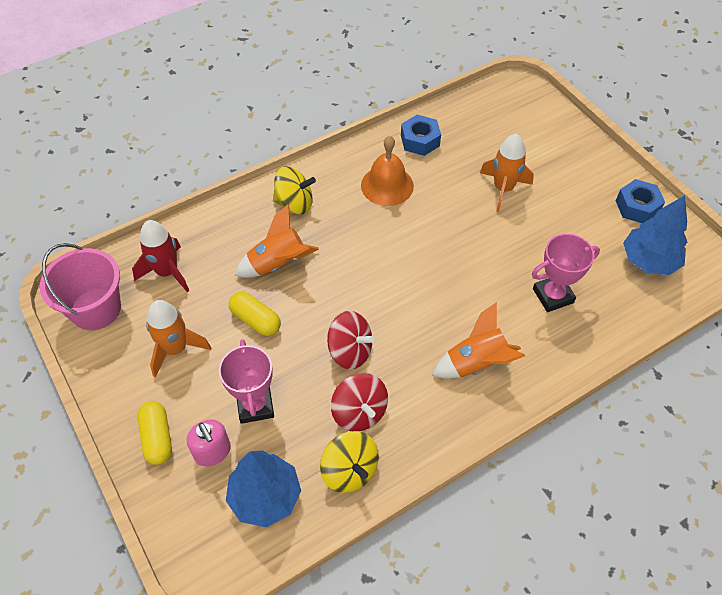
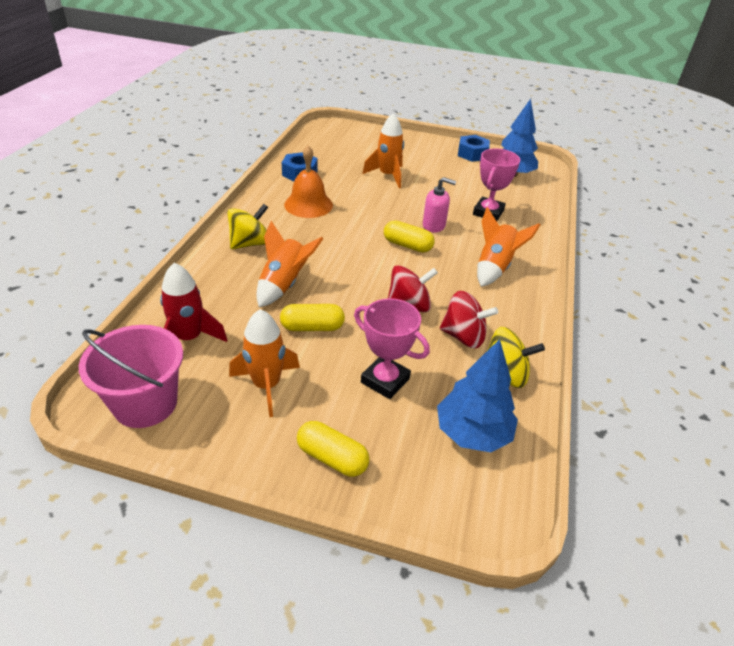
camera: 45 degrees left, 15 degrees down
pink soap dispenser [187,420,231,466] -> pink soap dispenser moved to [423,177,456,233]
none -> yellow capsule [384,220,435,253]

